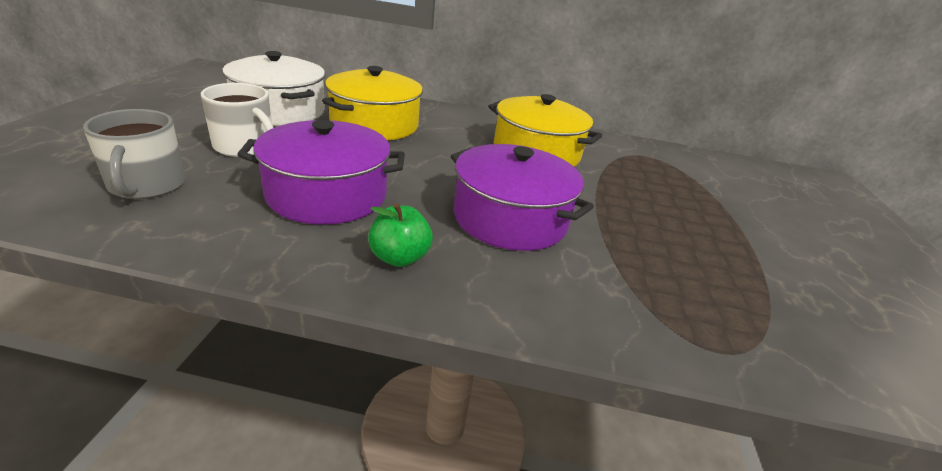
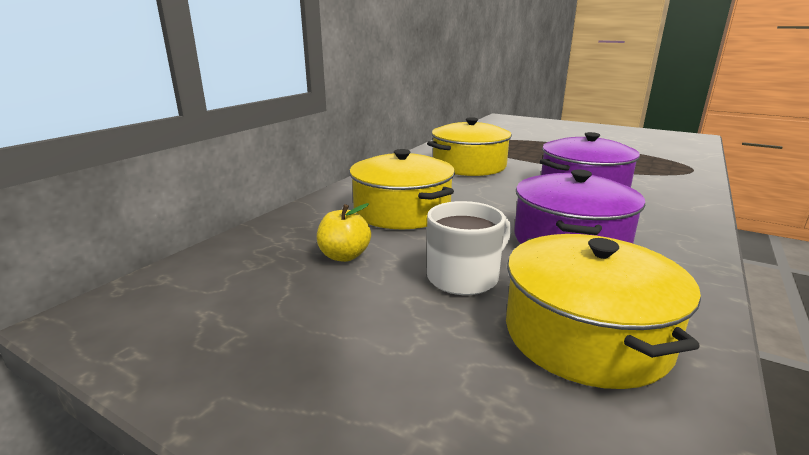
camera: 65 degrees left, 10 degrees down
grey mug [83,109,186,199] -> yellow pot [506,234,701,389]
white pot [222,51,325,126] -> yellow apple [317,203,371,262]
green apple [368,203,433,267] -> none

